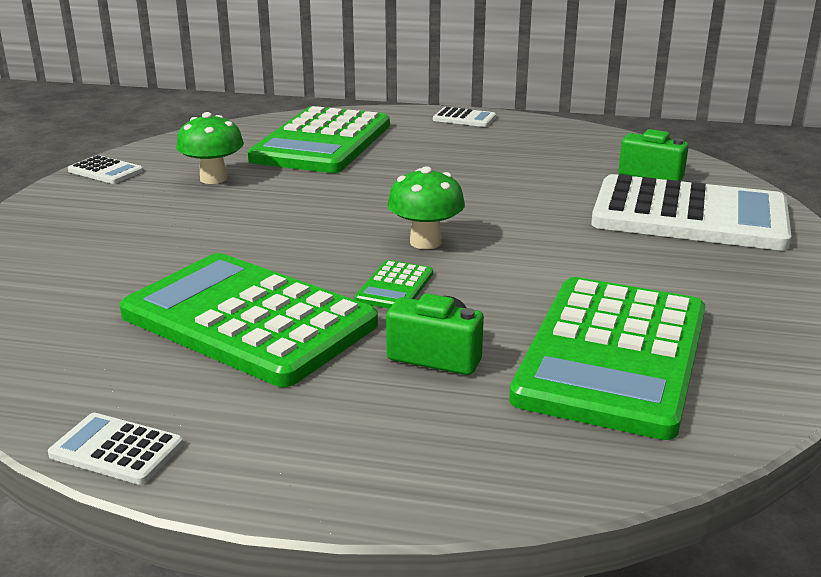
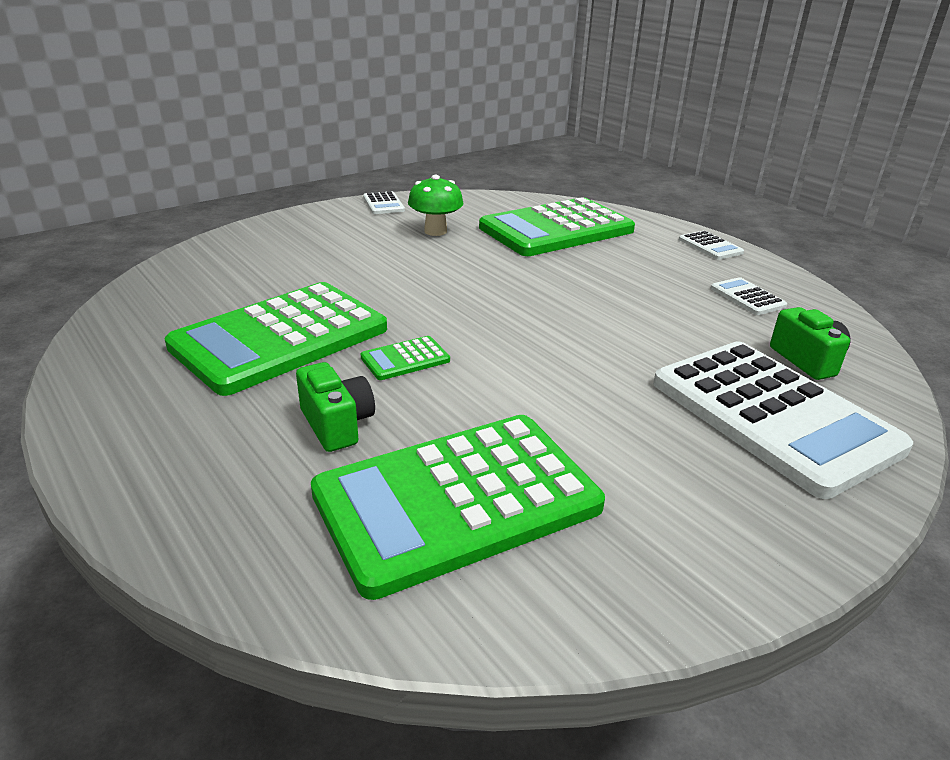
camera: 40 degrees right, 5 degrees up
white calculator [48,413,183,485] -> white calculator moved to [711,277,787,315]
green calculator [119,253,378,387] -> green calculator turned 120 degrees counterclockwise [165,282,387,396]
green mushroom [387,166,465,249] -> none

